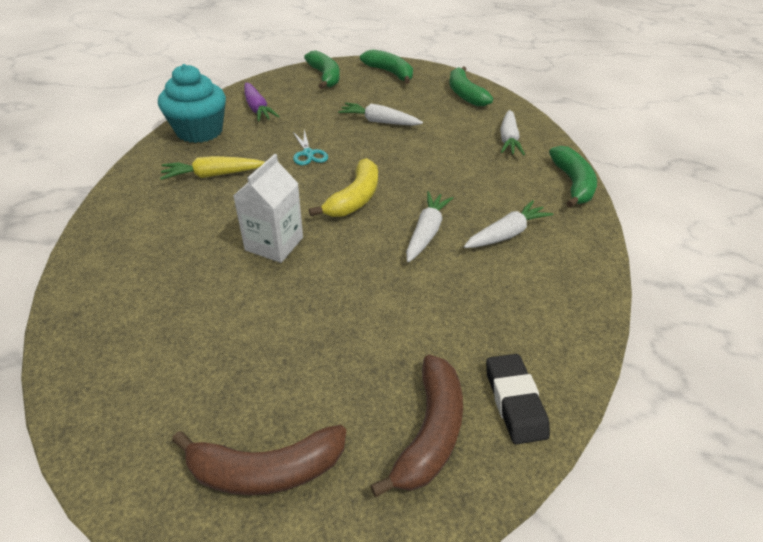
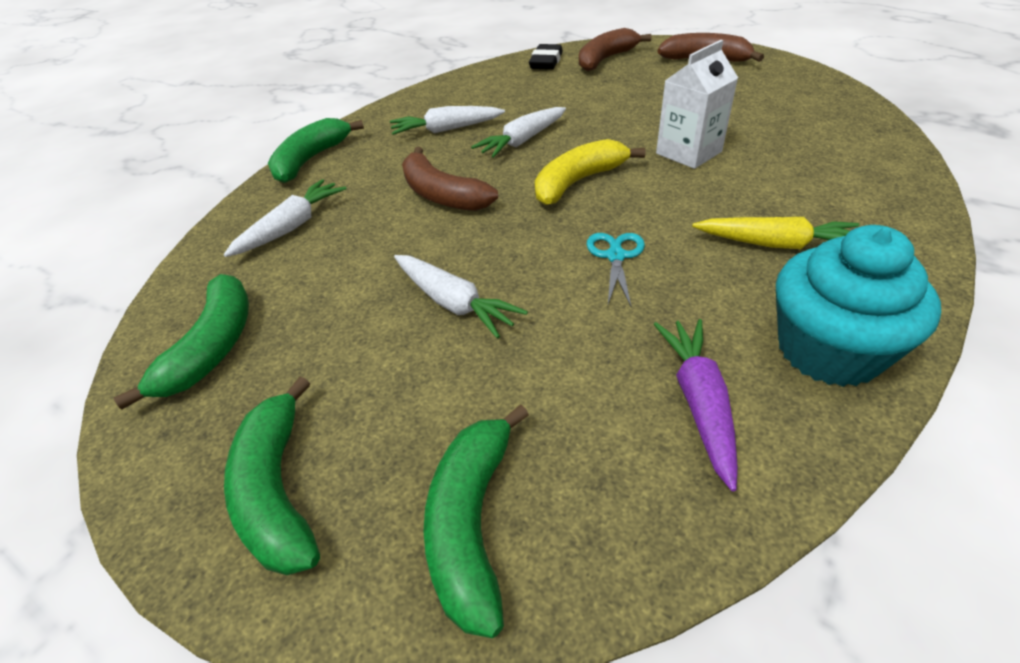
camera: 150 degrees left, 0 degrees up
none -> brown banana [402,147,498,211]

